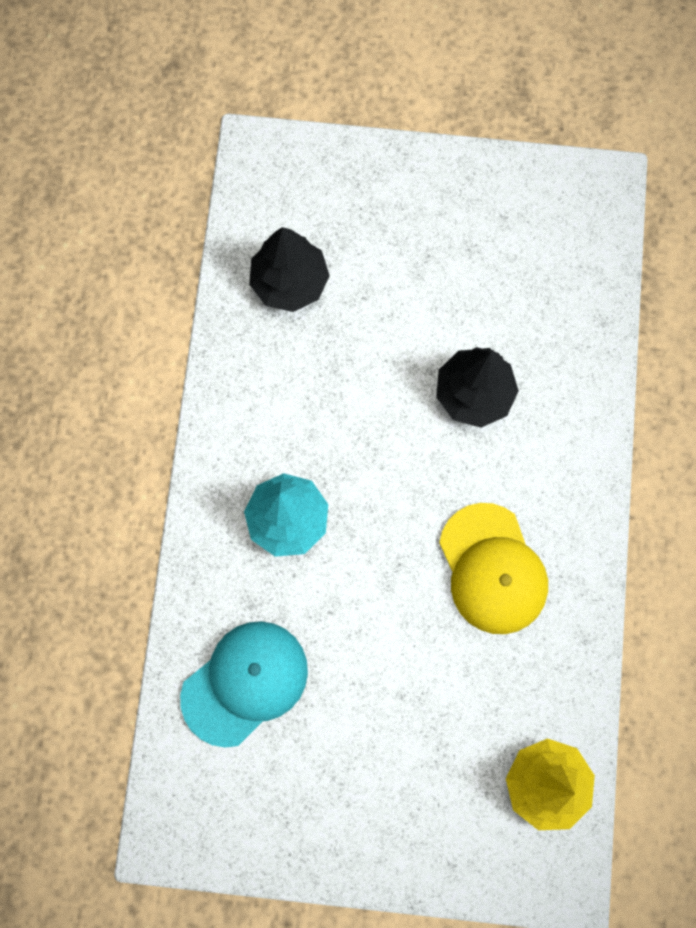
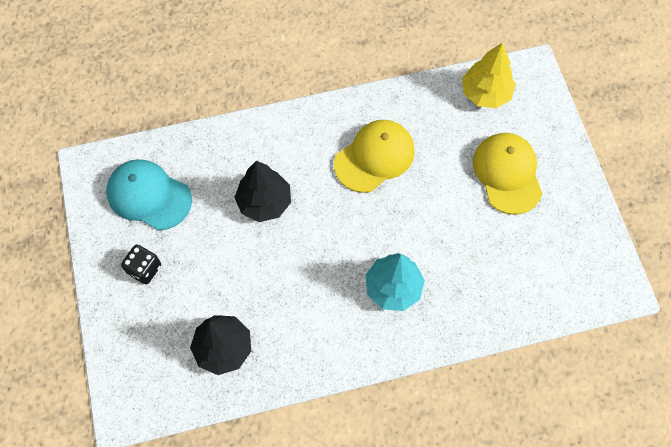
camera: 110 degrees left, 10 degrees down
turquoise cap [180,621,308,747] -> turquoise cap moved to [106,159,192,230]
none -> black dice [121,245,161,284]
none -> yellow cap [473,133,543,215]

